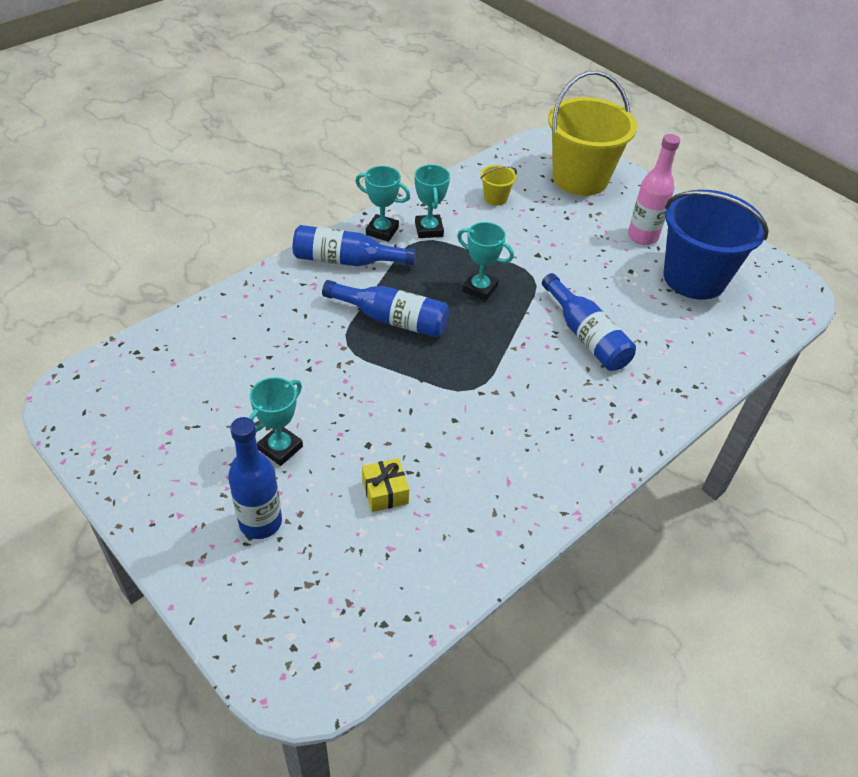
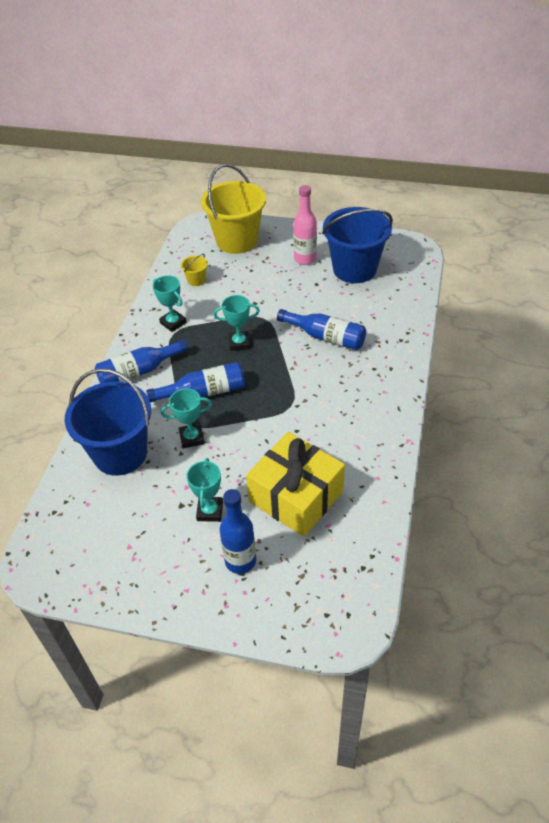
camera: 30 degrees left, 0 degrees up
turquoise trophy [355,166,410,242] -> turquoise trophy moved to [161,388,212,449]
yellow gift [362,458,409,512] -> yellow gift [246,432,345,537], size x2.47
none -> blue bucket [65,368,151,476]

